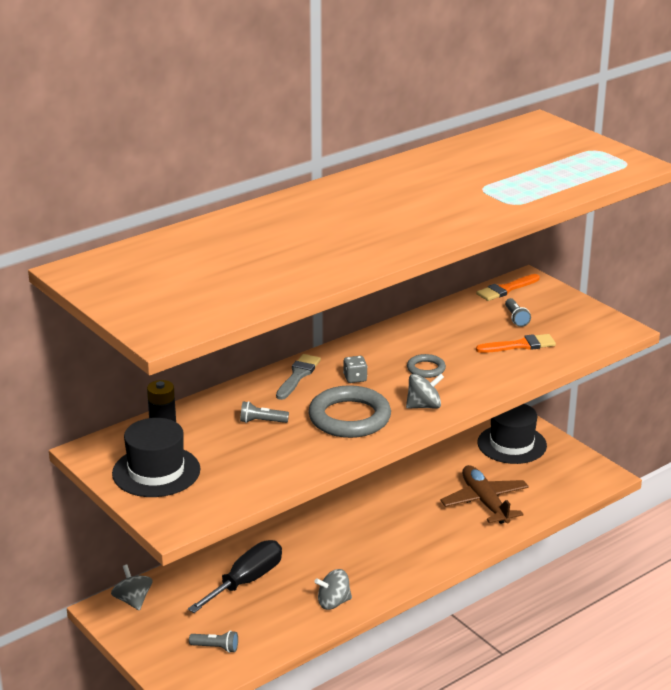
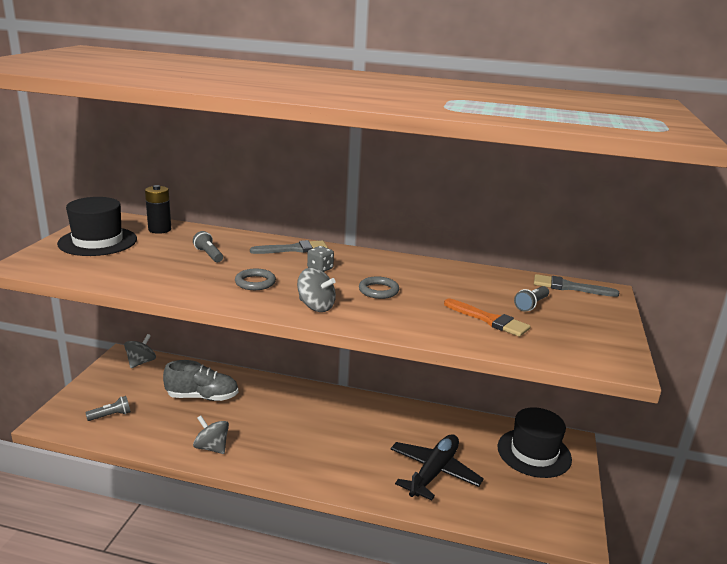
camera: 50 degrees right, 5 degrees down
black screwdriver [188,540,282,613] -> grey shoe [163,360,238,401]
grey flashlight [189,630,238,653] -> grey flashlight turned 90 degrees counterclockwise [85,396,131,421]
grey ring [308,385,391,438] -> grey ring [235,269,276,290], size x0.49
brown plane [440,465,529,524] -> black plane [390,434,484,500]
orange brush [476,274,540,301] -> grey brush [534,274,619,297]

